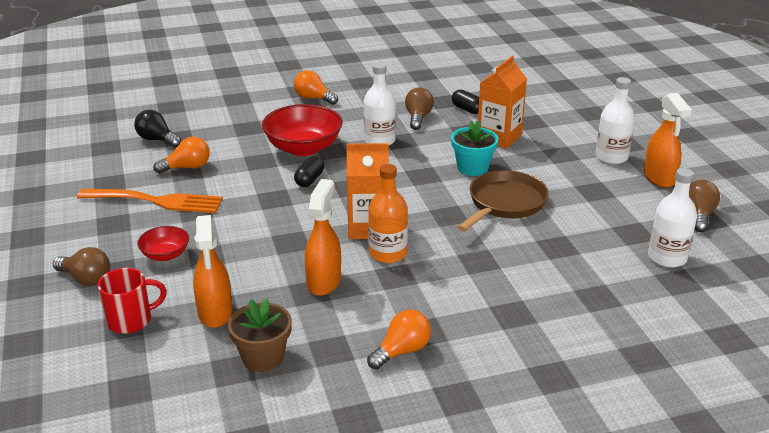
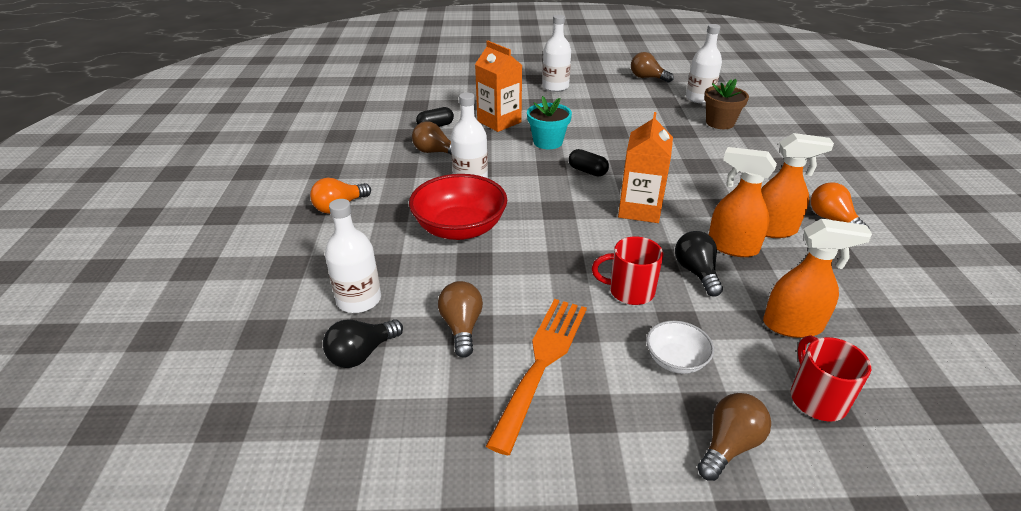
camera: 75 degrees left, 5 degrees up
red bowl [137,226,189,261] -> white bowl [646,321,714,374]
orange light bulb [153,137,210,174] -> brown light bulb [438,281,483,358]
brown flower pot [228,298,292,372] -> brown flower pot moved to [704,79,749,129]
black capsule [294,156,324,187] -> black capsule moved to [568,149,609,176]
orange bottle [368,164,408,263] -> none
brown pan [457,170,549,231] -> none
orange spray bottle [644,93,692,188] -> orange spray bottle moved to [761,133,834,238]
none -> white bottle [325,199,381,313]
none -> red mug [592,237,663,305]
none -> black light bulb [675,231,723,297]

